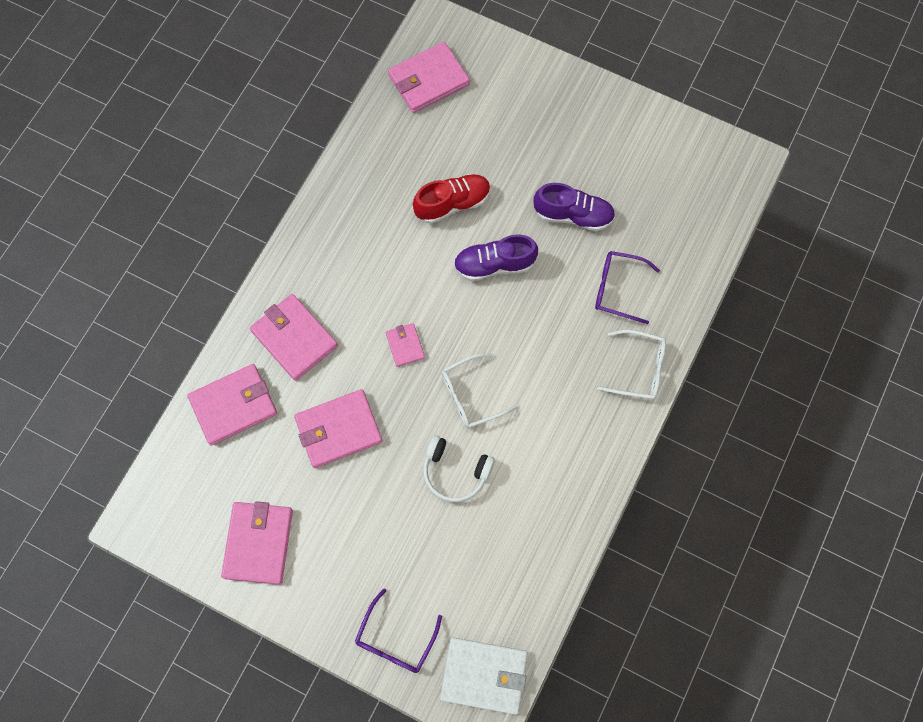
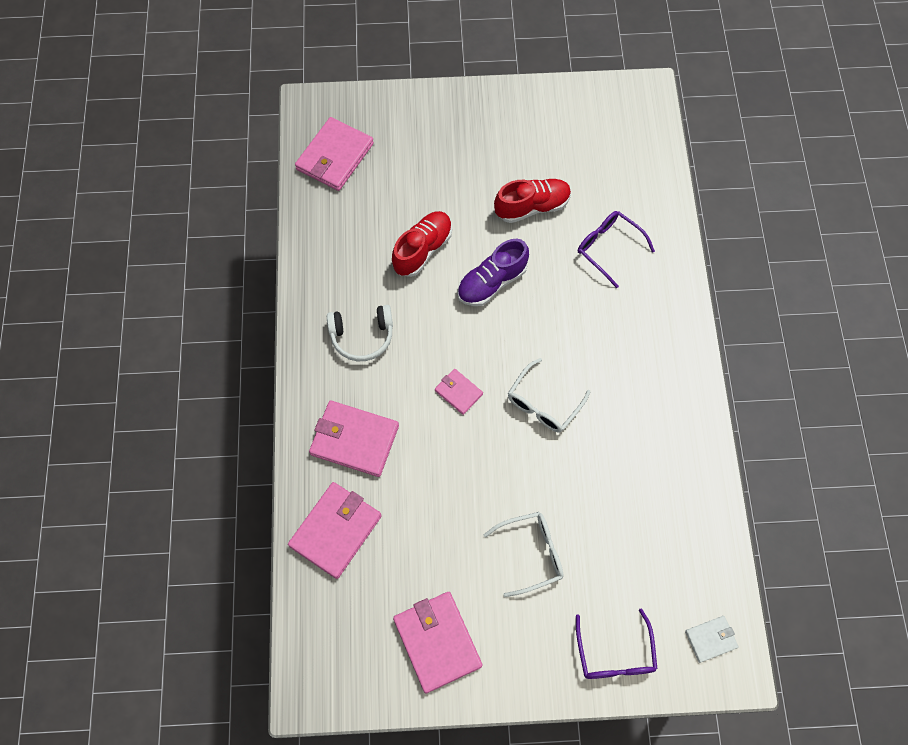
camera: 30 degrees left, 5 degrees down
pink wallet [294,389,382,468] -> none
white headphones [423,435,495,502] -> white headphones moved to [327,305,393,361]
white wallet [440,638,527,715] -> white wallet [685,616,739,663], size x0.53
purple shoe [534,183,615,231] -> red shoe [494,179,571,223]
purple glasses [595,251,660,324] -> purple glasses turned 60 degrees clockwise [578,211,655,288]
white glasses [597,330,666,400] -> white glasses moved to [484,512,563,597]

